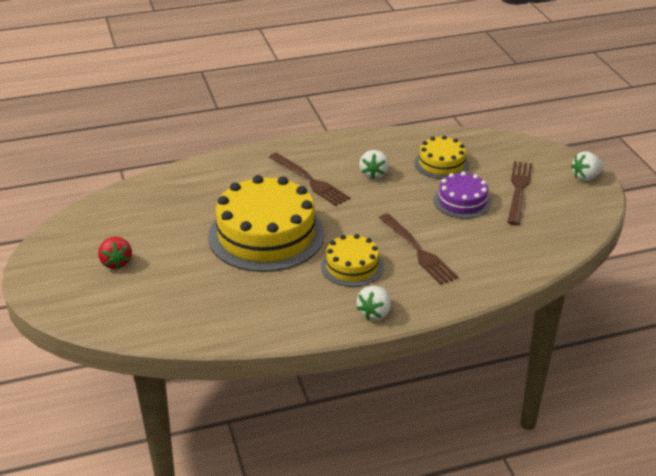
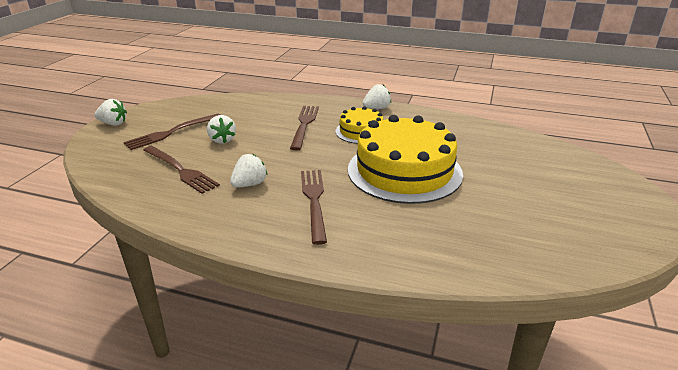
camera: 145 degrees left, 5 degrees down
red strawberry [98,237,132,270] -> none
yellow cake [414,136,469,179] -> brown fork [143,146,220,194]
purple cake [434,171,492,219] -> white strawberry [207,115,236,144]

